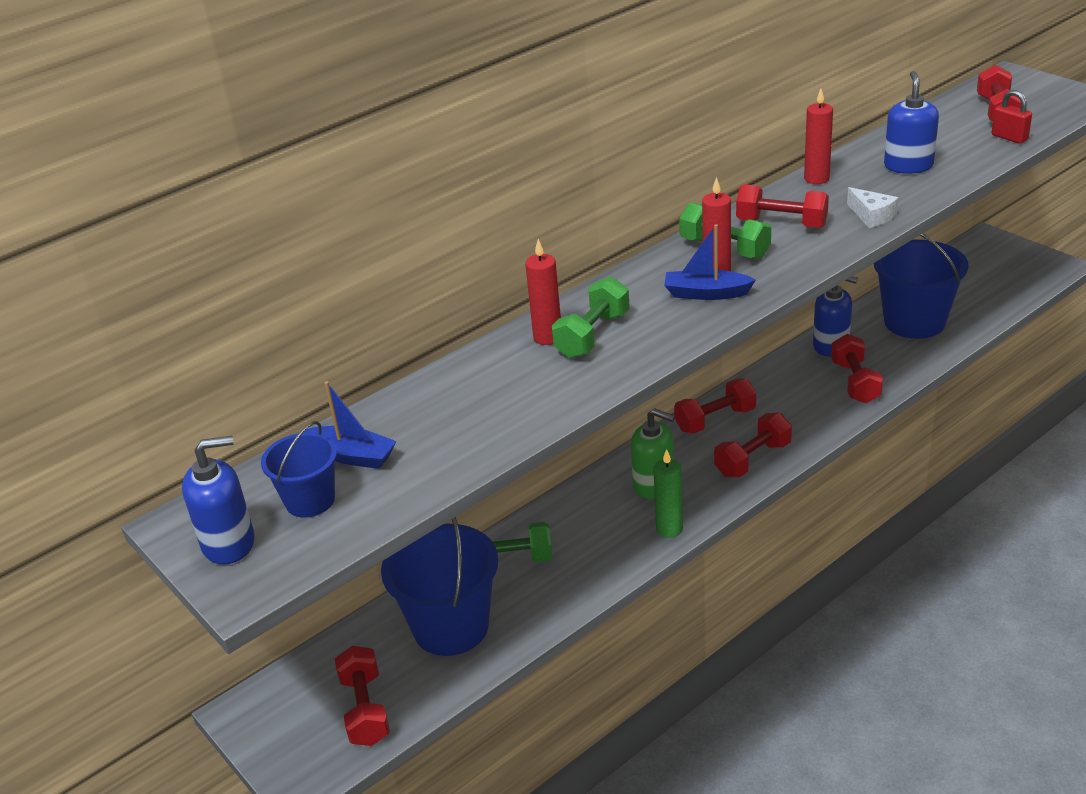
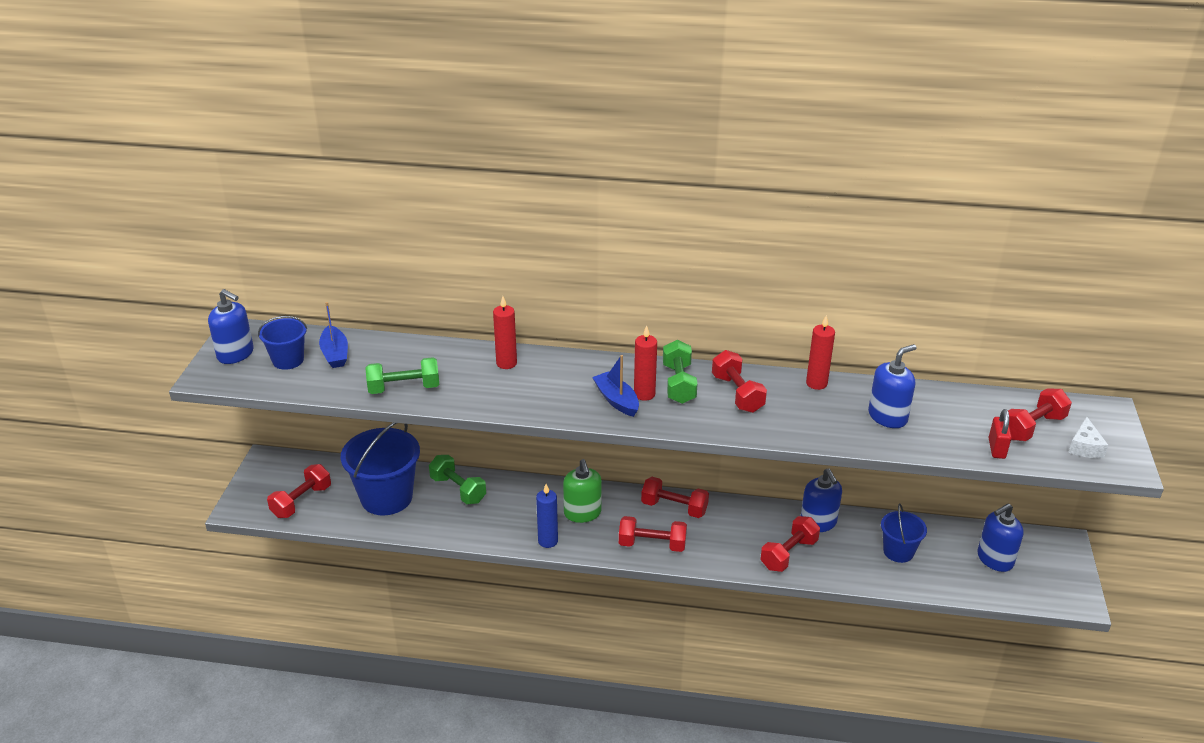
camera: 45 degrees right, 0 degrees up
green dumbbell [552,277,630,358] -> green dumbbell moved to [365,357,439,394]
green candle [653,449,683,538] -> blue candle [536,484,558,548]
white cheese [847,187,898,228] -> white cheese moved to [1068,417,1108,458]
blue bucket [874,234,968,339] -> blue bucket [881,504,927,563], size x0.55
none -> blue soap dispenser [977,503,1024,572]

